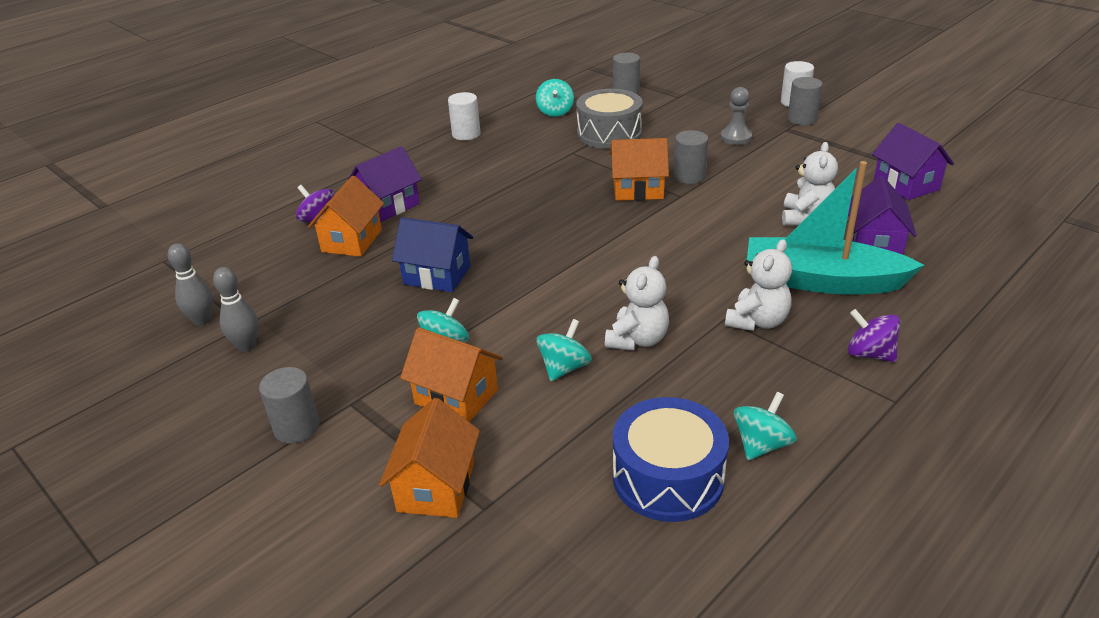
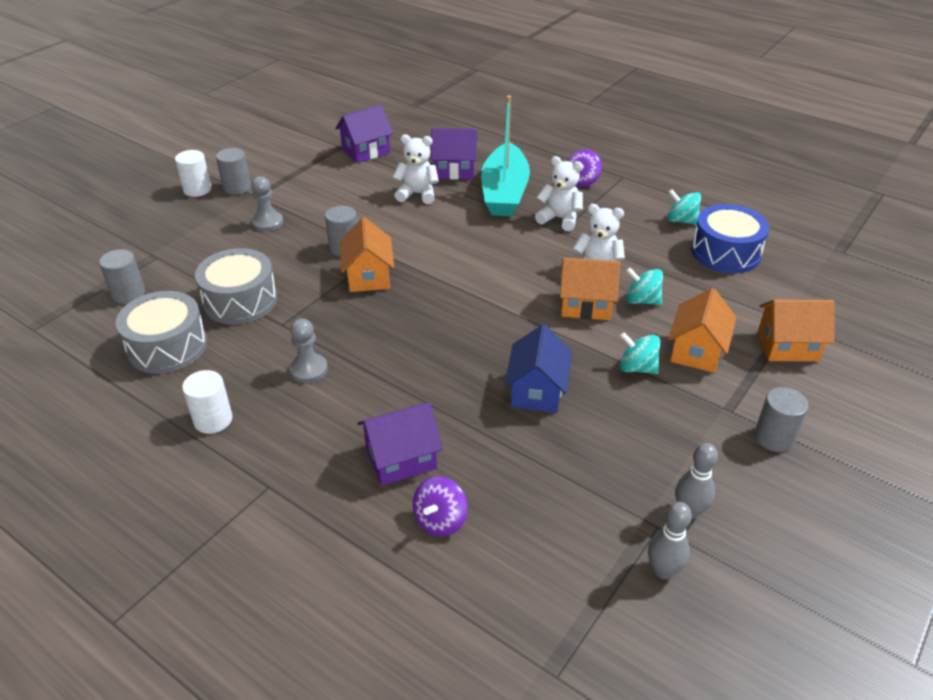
camera: 100 degrees left, 5 degrees up
orange house [308,175,384,257] -> orange house moved to [560,257,620,320]
purple house [347,146,422,222] -> purple house turned 60 degrees counterclockwise [357,402,443,486]
turquoise spinning top [536,79,574,117] -> grey drum [116,291,207,374]
none -> grey pawn [289,318,328,383]

